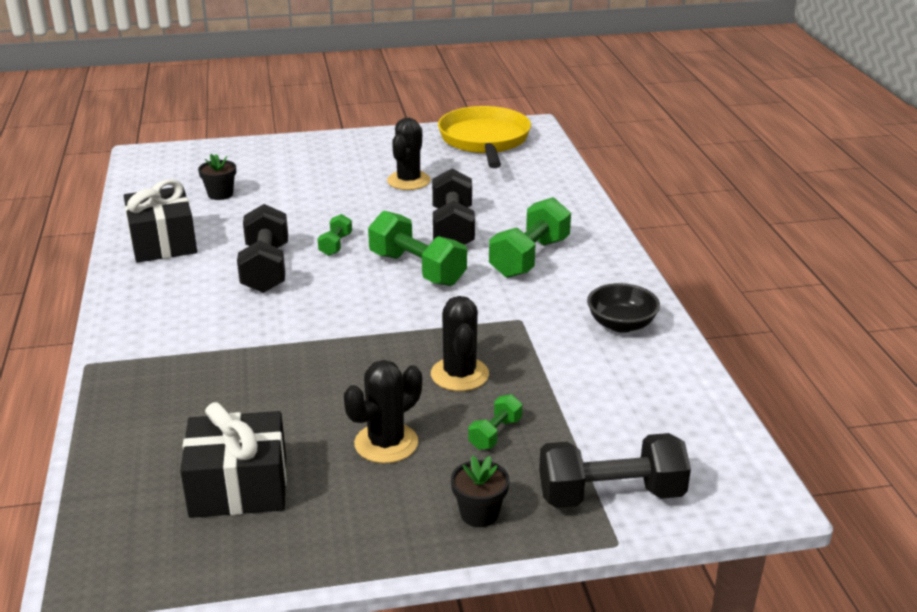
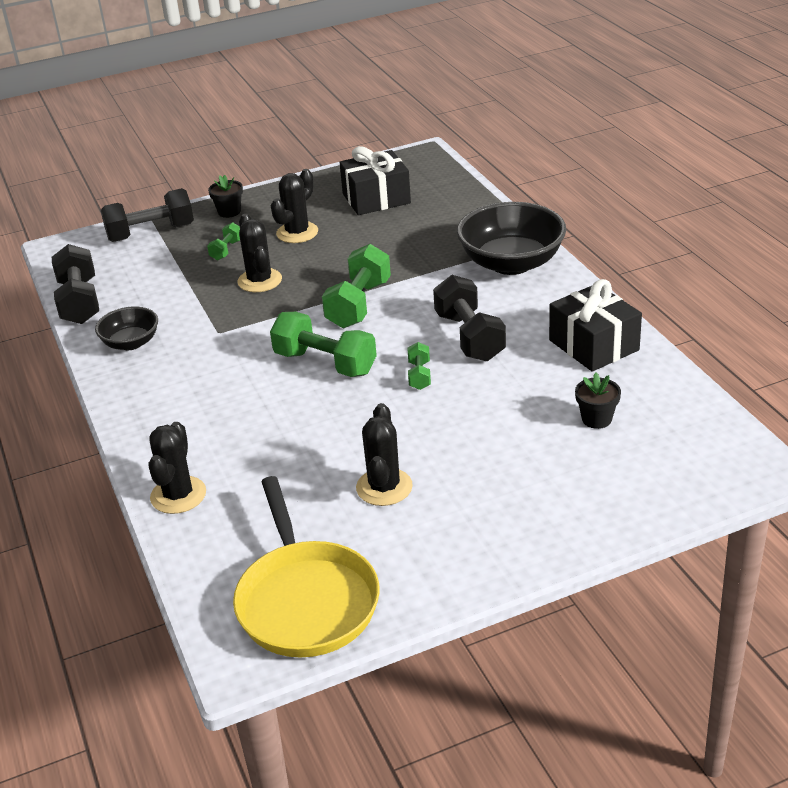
camera: 170 degrees right, 5 degrees up
black dumbbell [432,169,475,245] -> black dumbbell moved to [52,244,99,324]
green dumbbell [489,197,571,278] -> green dumbbell moved to [322,244,391,328]
none -> black cactus [148,422,206,514]
none -> black bowl [457,202,566,275]

